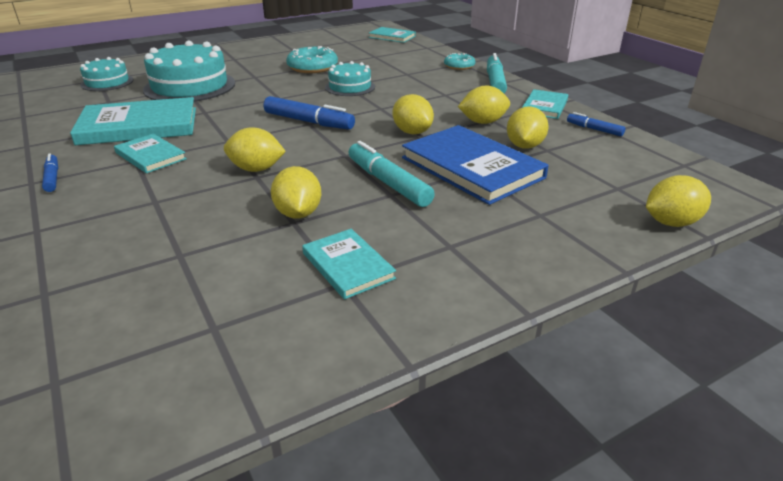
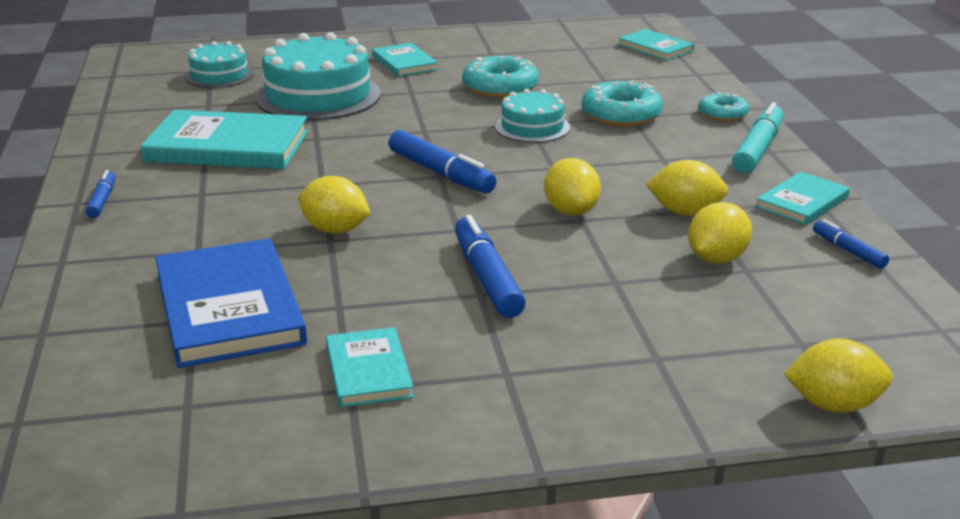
camera: 20 degrees right, 5 degrees down
turquoise book [114,134,187,173] -> turquoise book moved to [372,43,438,77]
yellow lemon [271,166,321,219] -> none
turquoise marker [348,141,435,207] -> blue marker [455,214,526,318]
blue book [402,125,549,205] -> blue book moved to [155,238,307,368]
none -> turquoise donut [582,80,663,126]

